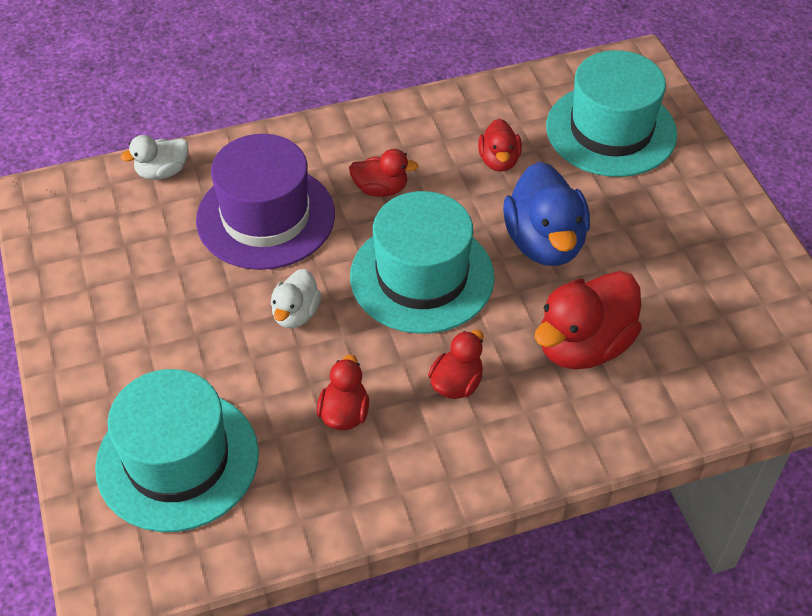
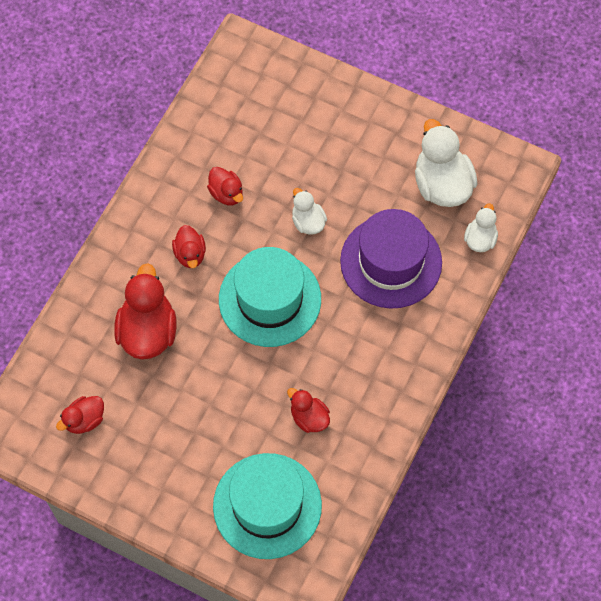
camera: 135 degrees right, 15 degrees up
turquoise hat [95,369,259,532] -> none
red duck [349,149,418,197] -> red duck moved to [56,396,104,434]
blue duck [503,162,590,266] -> none
none -> white duck [415,119,478,207]

